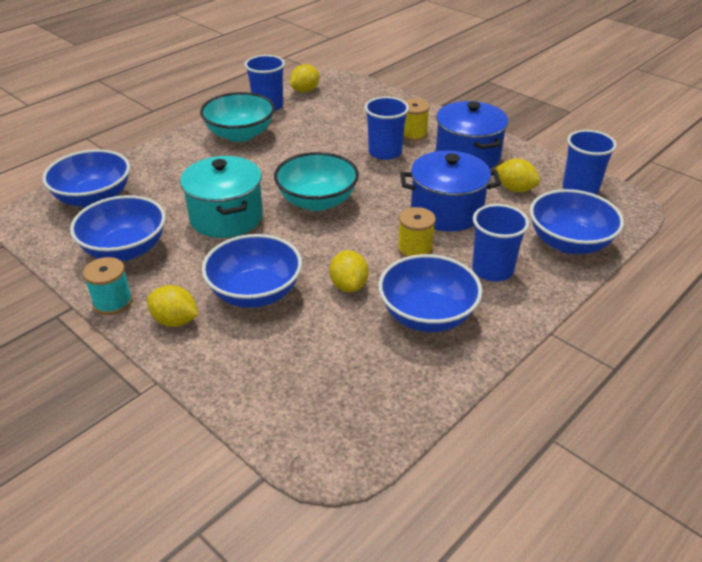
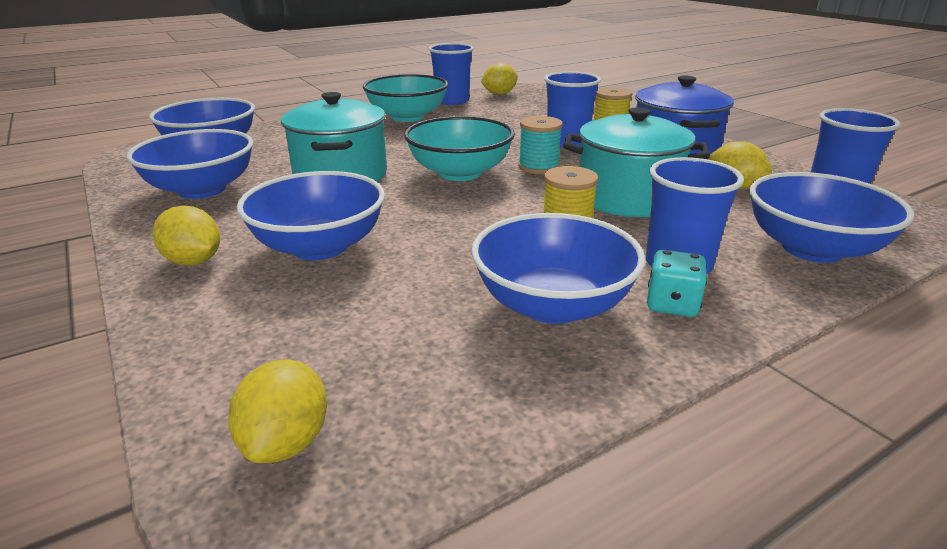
camera: 15 degrees right, 10 degrees down
turquoise spool [83,257,132,315] -> turquoise spool moved to [519,116,563,174]
yellow lemon [329,250,368,292] -> yellow lemon moved to [228,359,327,463]
blue pot [400,151,501,232] -> turquoise pot [563,107,710,217]
none -> turquoise dice [647,250,707,317]

